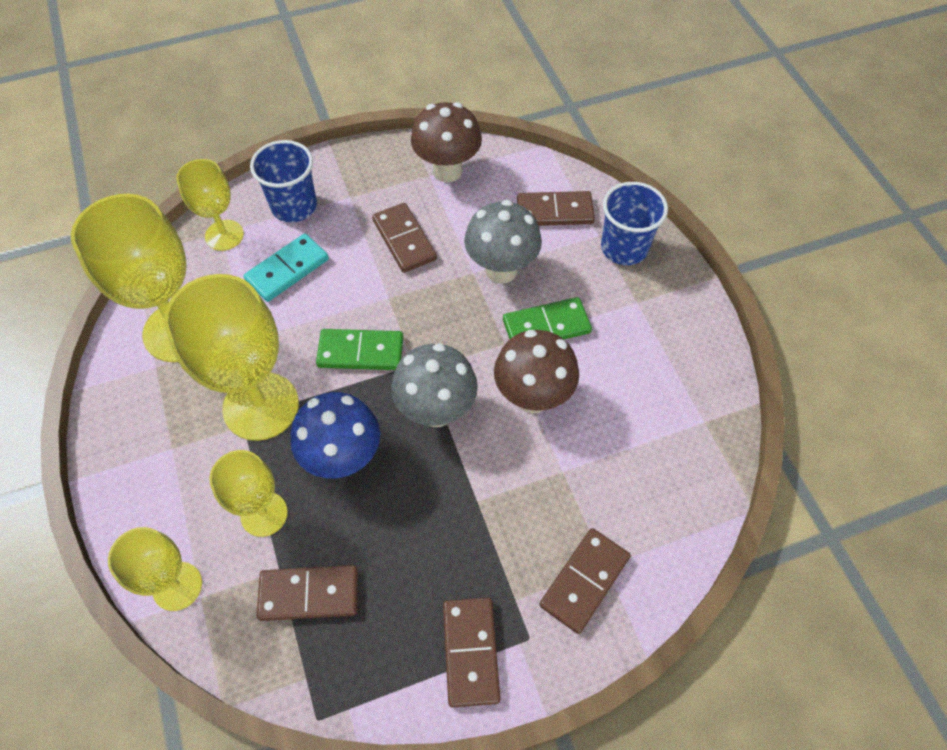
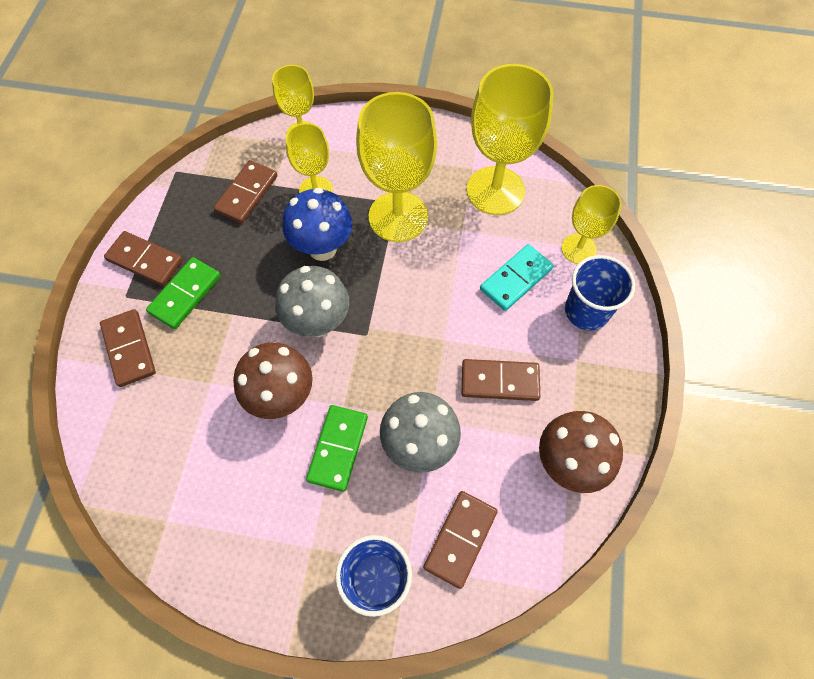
camera: 120 degrees right, 5 degrees up
turquoise domino [243,233,329,302] -> turquoise domino turned 60 degrees clockwise [480,244,553,311]
green domino [316,329,403,370] -> green domino moved to [146,257,221,329]

